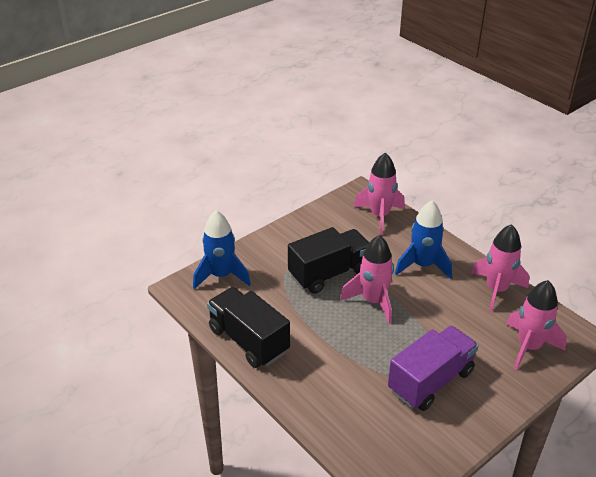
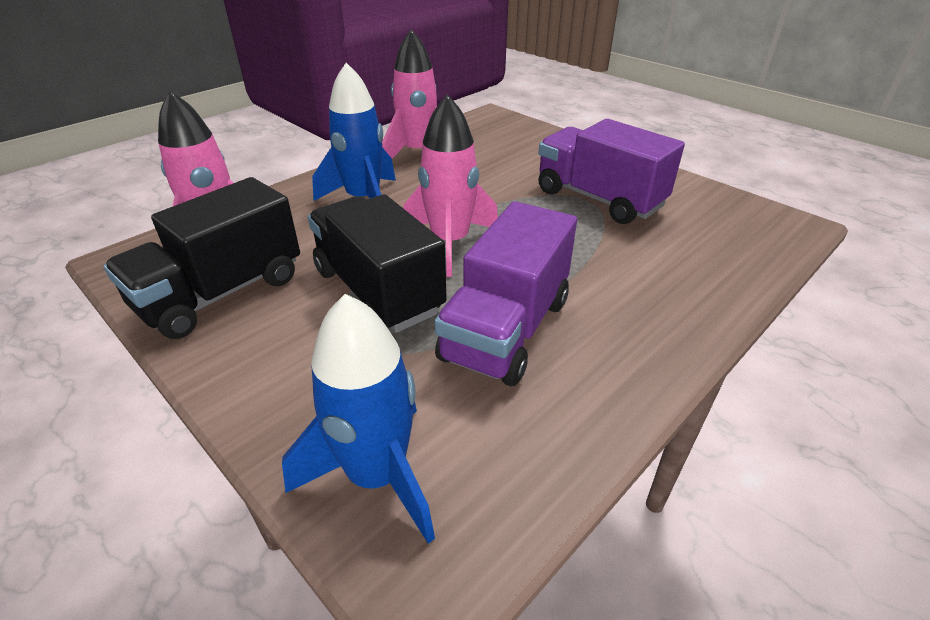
camera: 95 degrees left, 0 degrees up
black truck [207,287,290,368] -> black truck moved to [104,177,300,339]
pink rocket [506,280,567,371] -> none
none -> purple truck [434,201,577,386]

